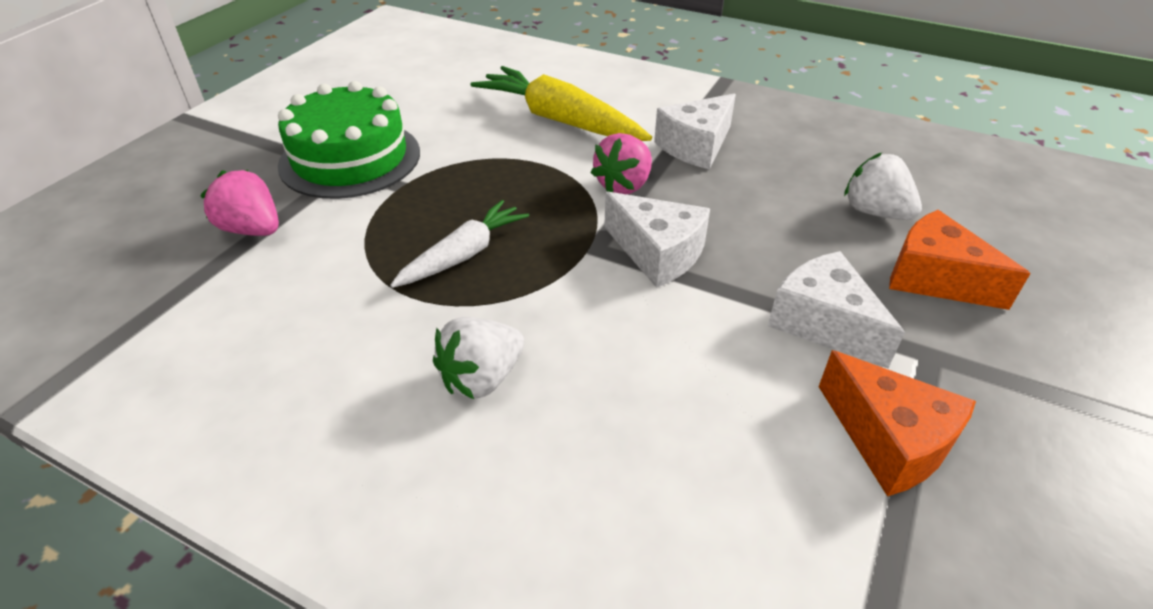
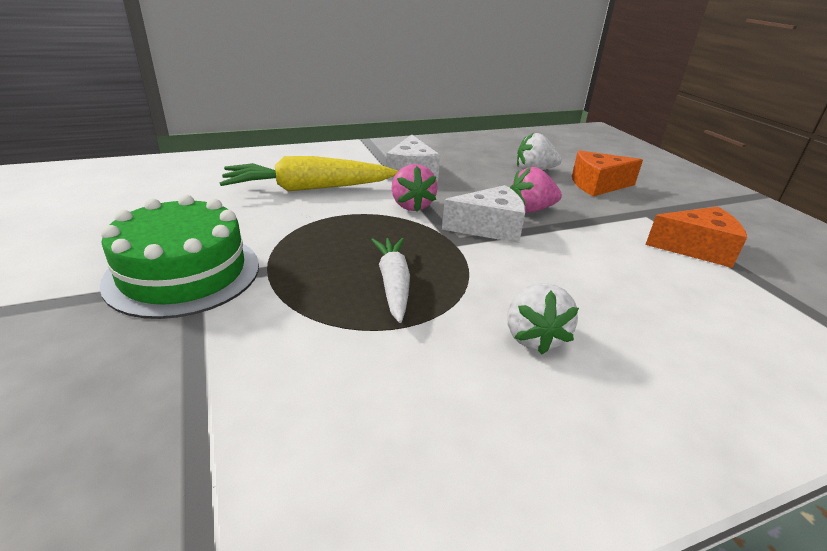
camera: 50 degrees left, 10 degrees down
pink strawberry [200,170,279,236] -> pink strawberry moved to [510,167,562,213]
white cheese [768,251,905,368] -> none

